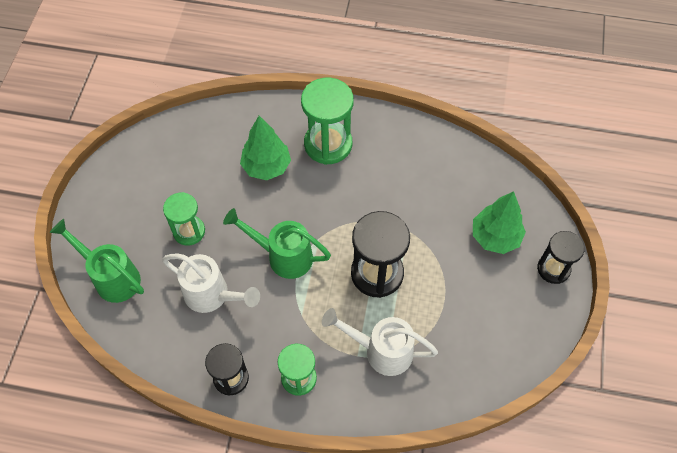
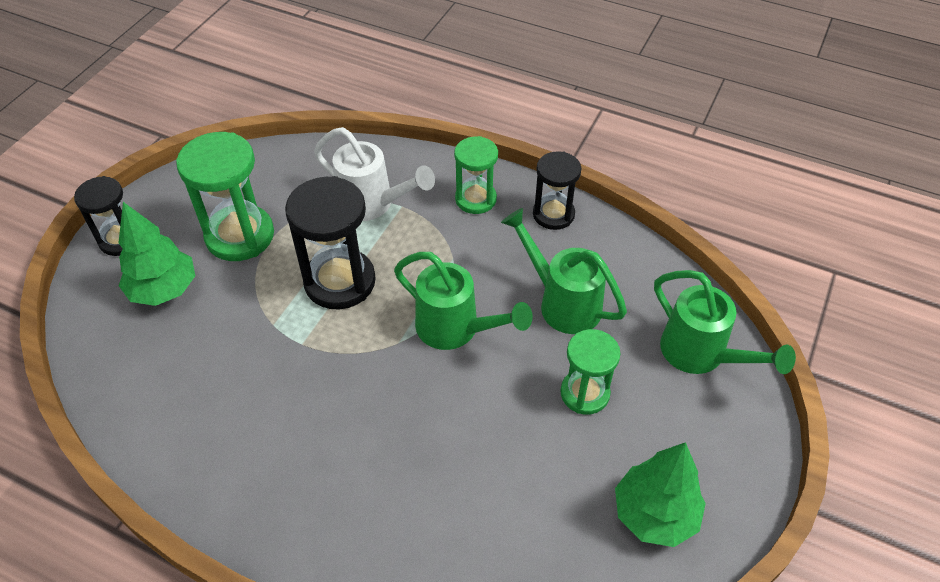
camera: 165 degrees left, 10 degrees down
white watering can [162,253,260,313] -> green watering can [501,208,627,334]
green tree [240,116,291,180] -> green tree moved to [615,442,706,547]
green hourglass [301,78,354,165] -> green hourglass moved to [176,132,274,261]

